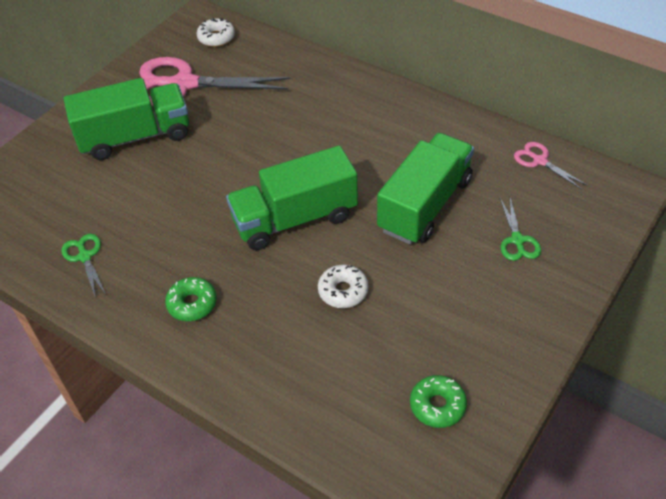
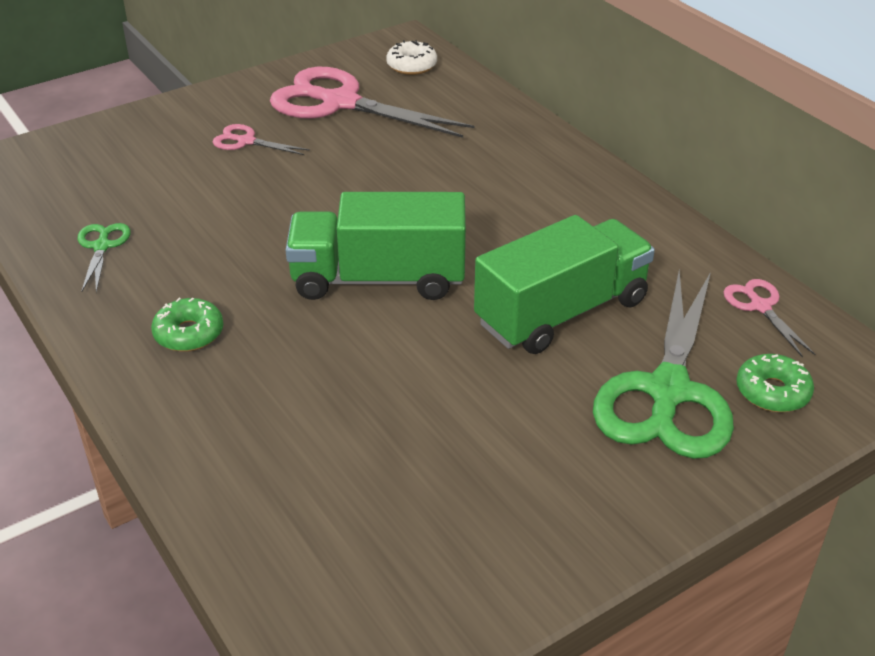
camera: 20 degrees right, 10 degrees down
green truck [64,78,189,160] -> pink scissors [212,124,310,155]
white donut [318,265,368,308] -> none
green donut [410,375,467,428] -> green donut moved to [736,354,814,412]
green scissors [500,198,541,261] -> green scissors [593,270,734,459], size x2.21

